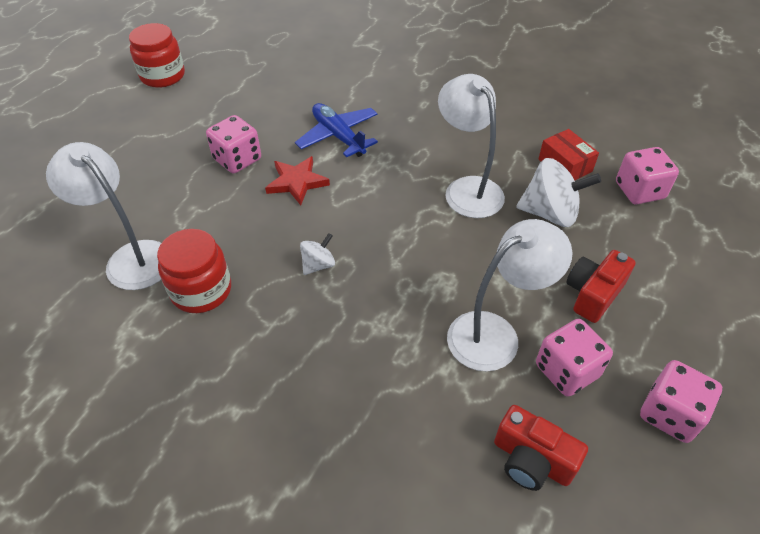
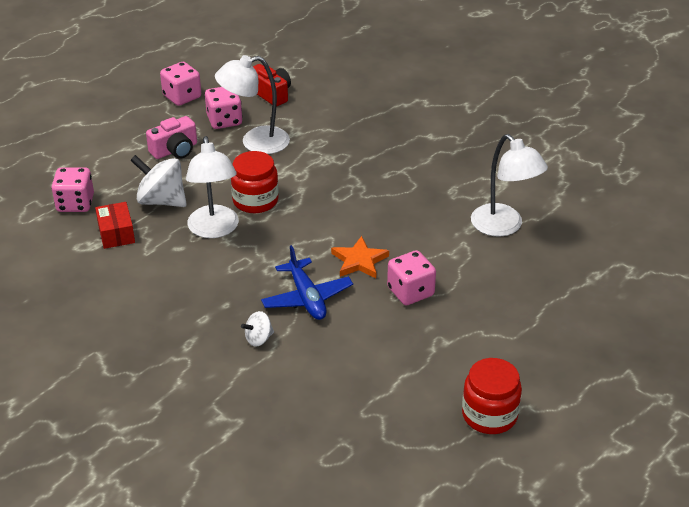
camera: 165 degrees left, 10 degrees down
red jar [157,229,231,313] -> red jar moved to [231,151,279,213]
red star [265,156,330,205] -> orange star [331,236,389,278]
white spinning top [300,233,335,275] -> white spinning top moved to [241,311,274,347]
red camera [566,250,636,323] -> pink camera [146,116,197,159]

